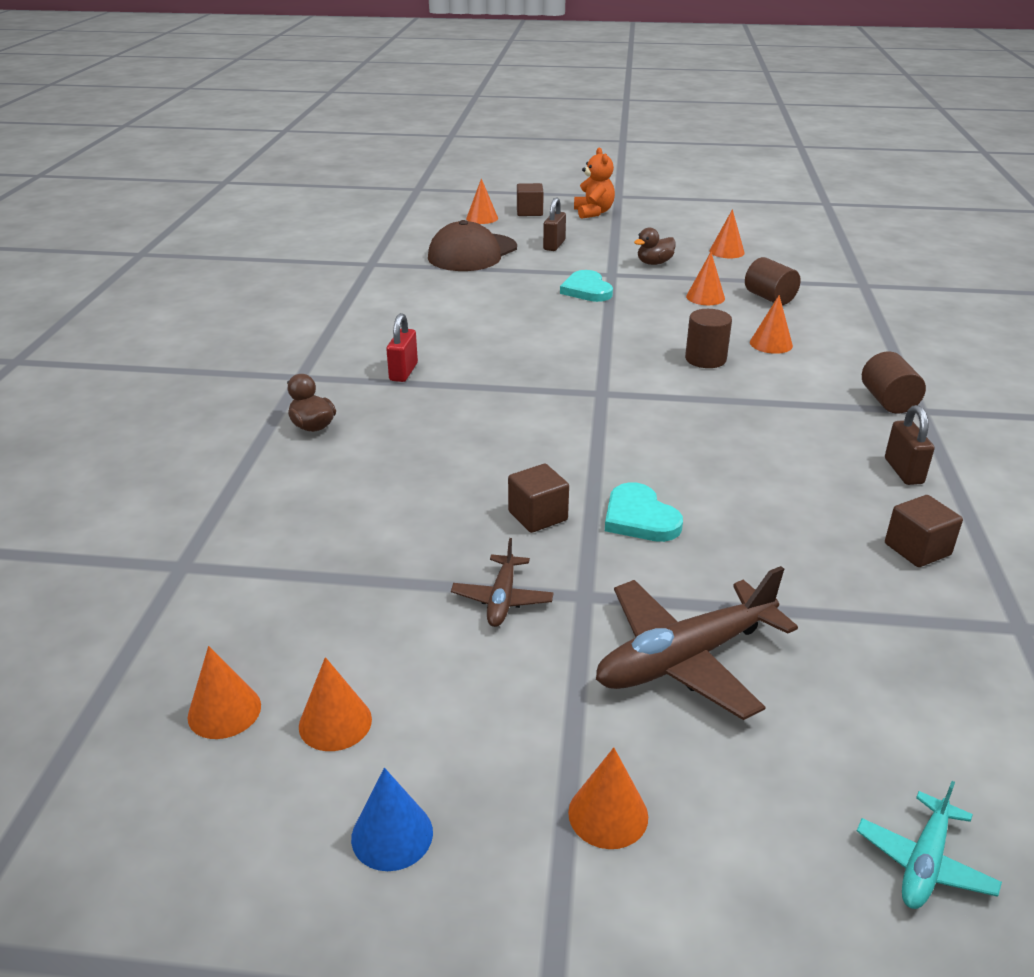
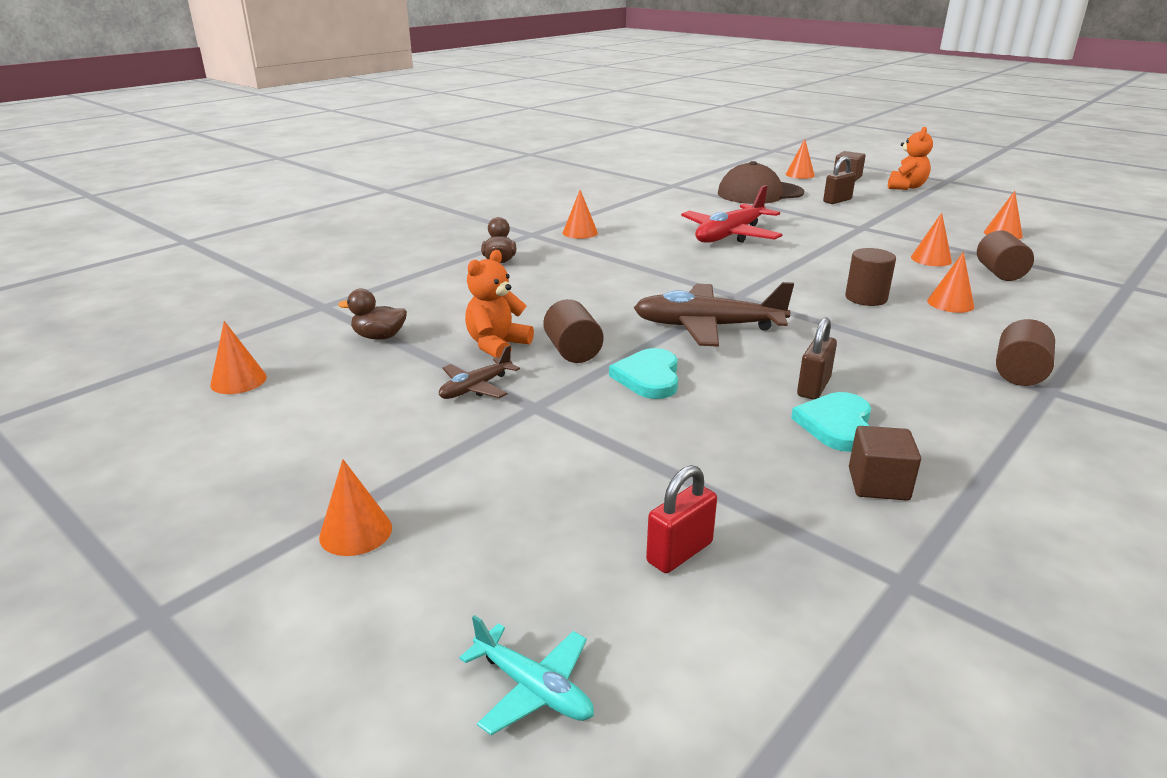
camera: 35 degrees right, 5 degrees down
orange cone [299,657,372,751] -> orange cone moved to [563,190,598,239]
blue cone [351,768,433,871] -> none
red padlock [386,313,418,382] -> red padlock moved to [646,465,717,573]
brown cube [508,464,569,533] -> brown cylinder [543,299,604,363]
turquoise heart [560,270,613,302] -> turquoise heart moved to [791,392,871,452]
brown plane [596,566,798,720] -> brown plane moved to [634,282,794,347]
brown duck [634,227,676,265] -> brown duck moved to [338,288,407,340]
turquoise plane [857,781,1002,909] -> turquoise plane turned 120 degrees counterclockwise [459,615,594,735]
brown padlock [885,405,935,485] -> brown padlock moved to [797,317,837,400]
none -> orange teddy bear [465,250,534,358]
none -> red plane [681,185,783,243]

